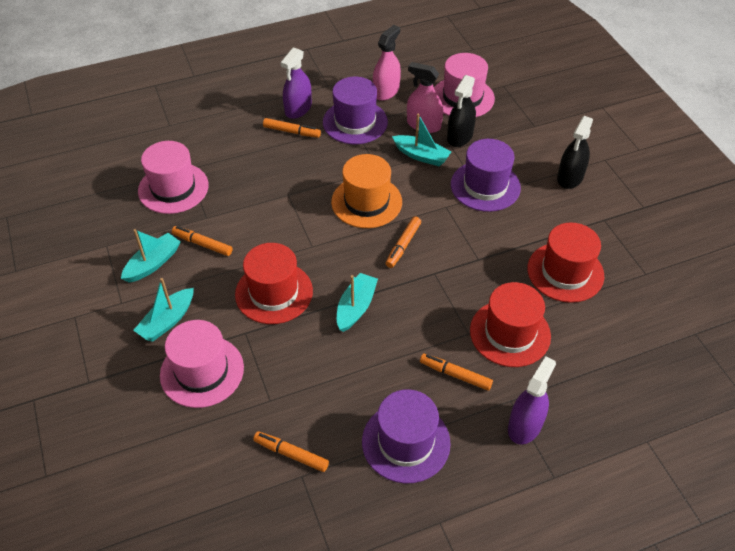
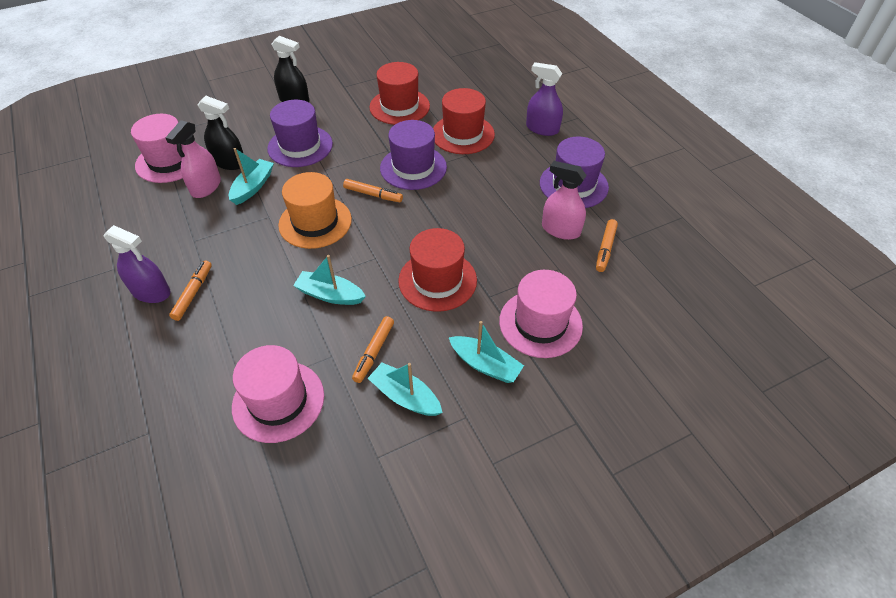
camera: 95 degrees left, 0 degrees up
purple hat [323,77,388,144] -> purple hat moved to [380,120,447,190]
turquoise boat [337,273,378,332] -> turquoise boat moved to [293,255,366,305]
pink spray bottle [373,25,401,101] -> pink spray bottle moved to [542,161,586,240]
orange marker [420,354,493,391] -> none

